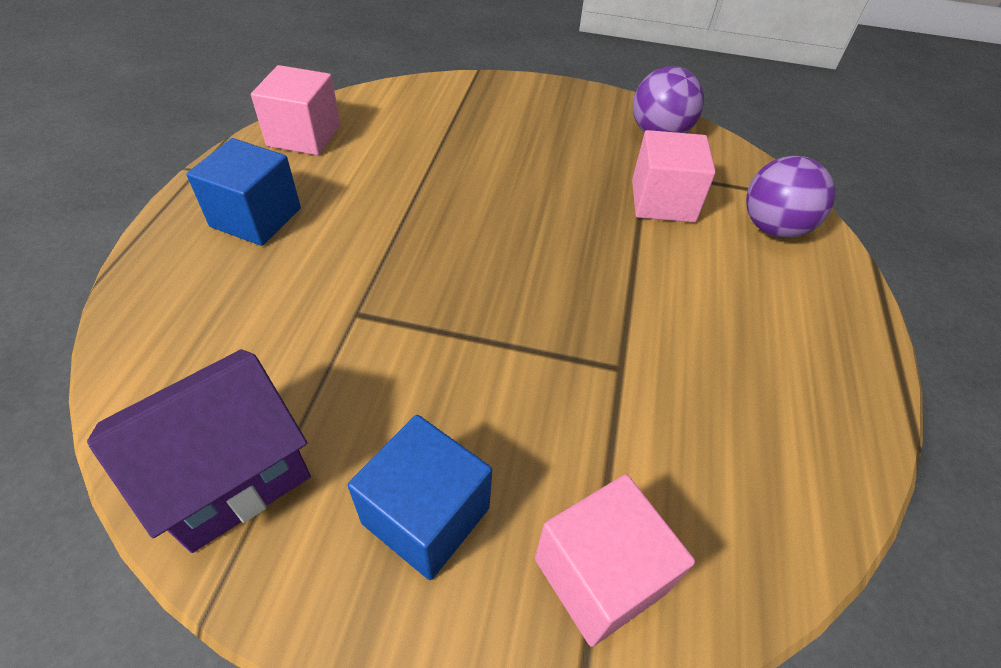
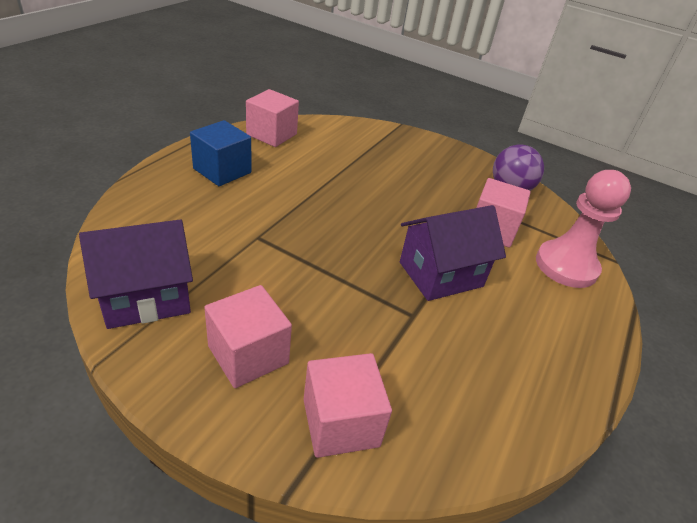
camera: 15 degrees right, 10 degrees down
blue cube [348,415,492,580] -> pink cube [204,285,292,388]
purple ball [746,156,835,238] -> pink pawn [536,170,631,288]
none -> purple house [400,205,506,301]

